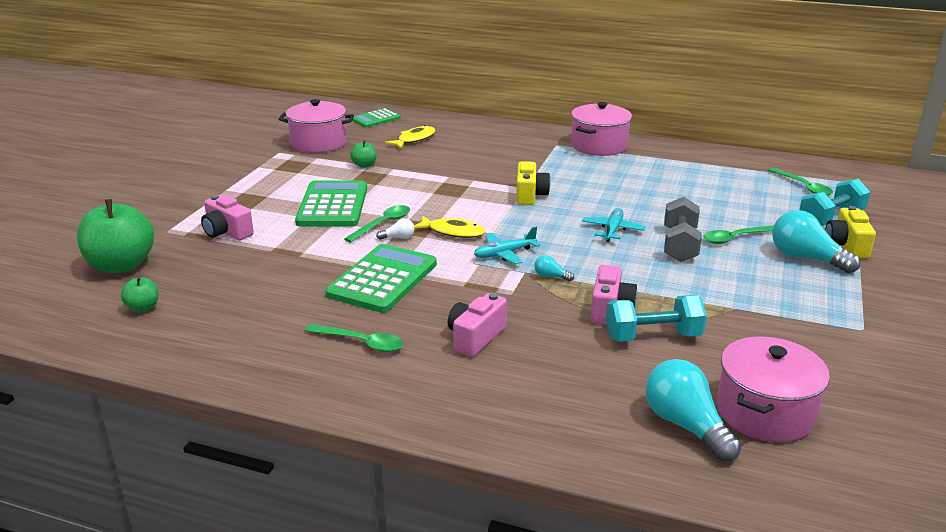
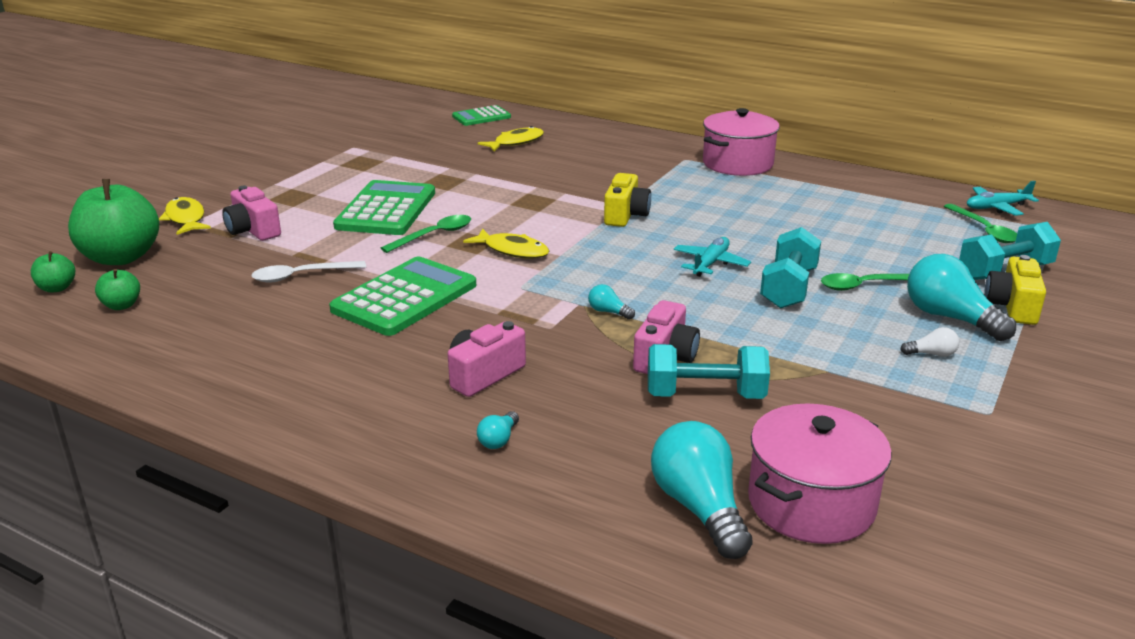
camera: 10 degrees right, 0 degrees up
pink pot [279,99,354,153] -> none
green spoon [305,324,403,352] -> none
green apple [350,140,377,168] -> green apple moved to [31,251,75,293]
white light bulb [376,219,415,240] -> white light bulb moved to [900,327,959,357]
turquoise plane [474,227,540,264] -> turquoise plane moved to [967,181,1039,216]
grey dumbbell [664,197,702,262] -> turquoise dumbbell [760,227,821,309]
none -> yellow fish [159,197,211,235]
none -> white spoon [251,261,366,283]
none -> turquoise light bulb [477,411,519,449]

